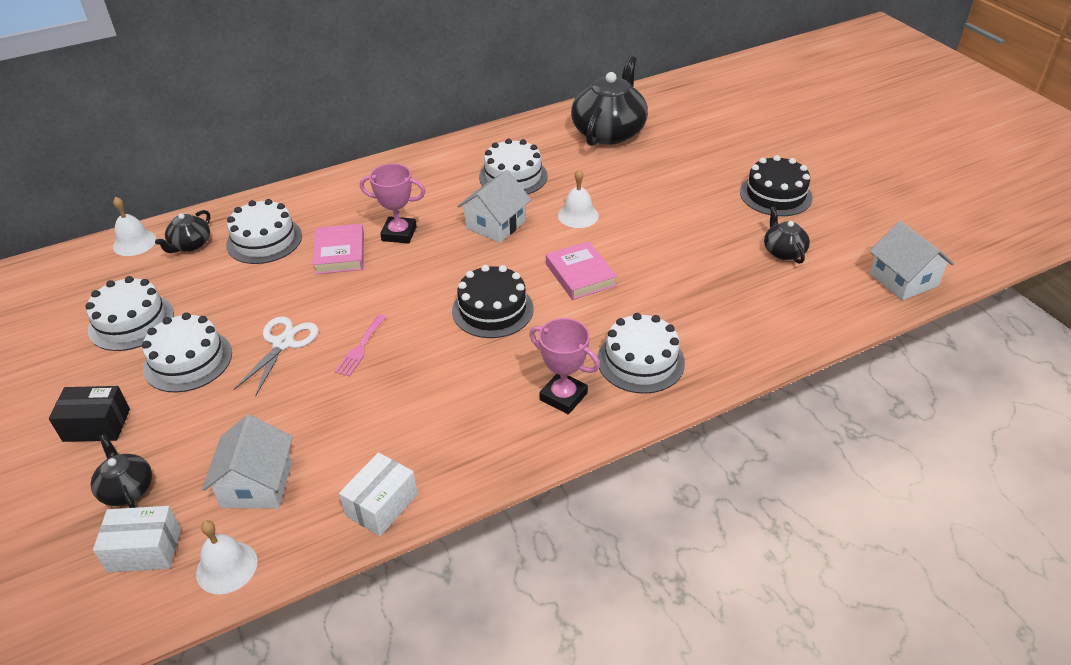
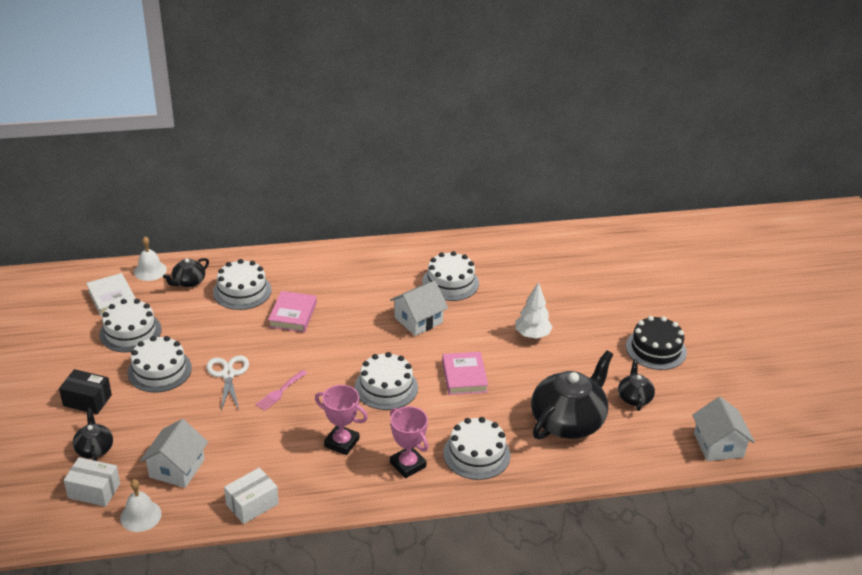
camera: 15 degrees right, 5 degrees down
white scissors [233,316,319,397] -> white scissors turned 45 degrees counterclockwise [207,355,249,411]
pink trophy [360,164,426,244] -> pink trophy moved to [315,385,368,455]
black cake [452,265,534,338] -> white cake [355,352,418,410]
white bell [558,169,599,228] -> none
black teapot [571,56,648,146] -> black teapot moved to [531,351,613,439]
none -> white book [86,273,136,316]
none -> white tree [515,282,553,339]

